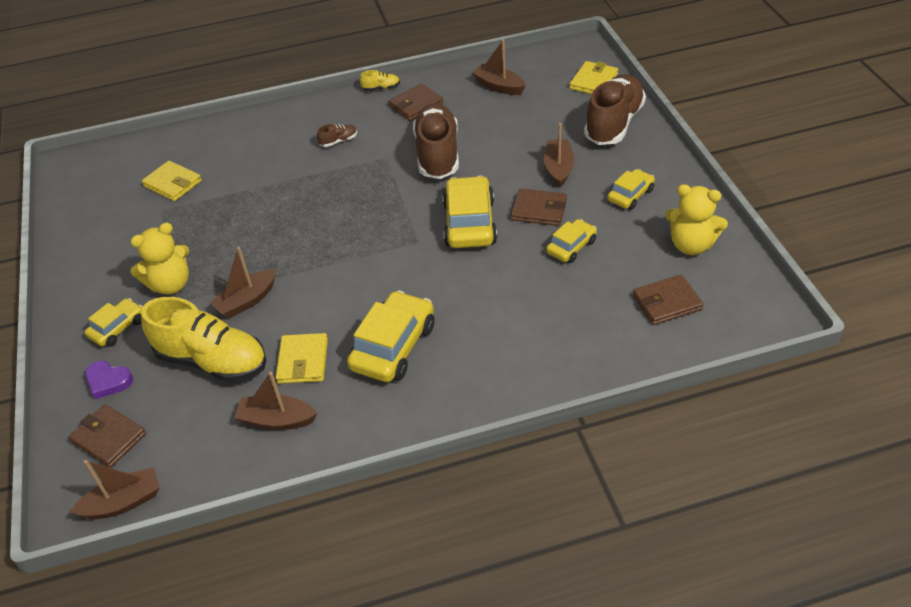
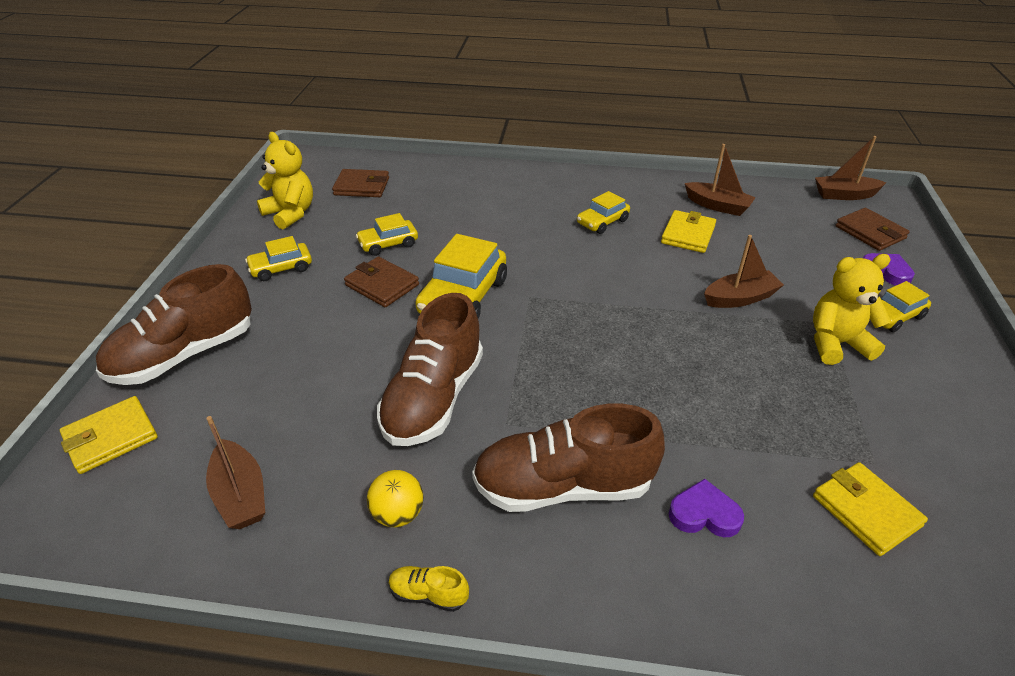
camera: 160 degrees left, 5 degrees down
yellow shoe [141,297,266,383] -> none
brown shoe [317,124,357,147] -> brown shoe [472,404,665,512], size x2.50
yellow car [347,291,435,382] -> yellow car [577,191,630,234], size x0.57
brown wallet [388,83,443,121] -> yellow ball [367,470,424,527]
brown boat [544,123,575,187] -> none
none -> purple heart [669,479,744,537]

